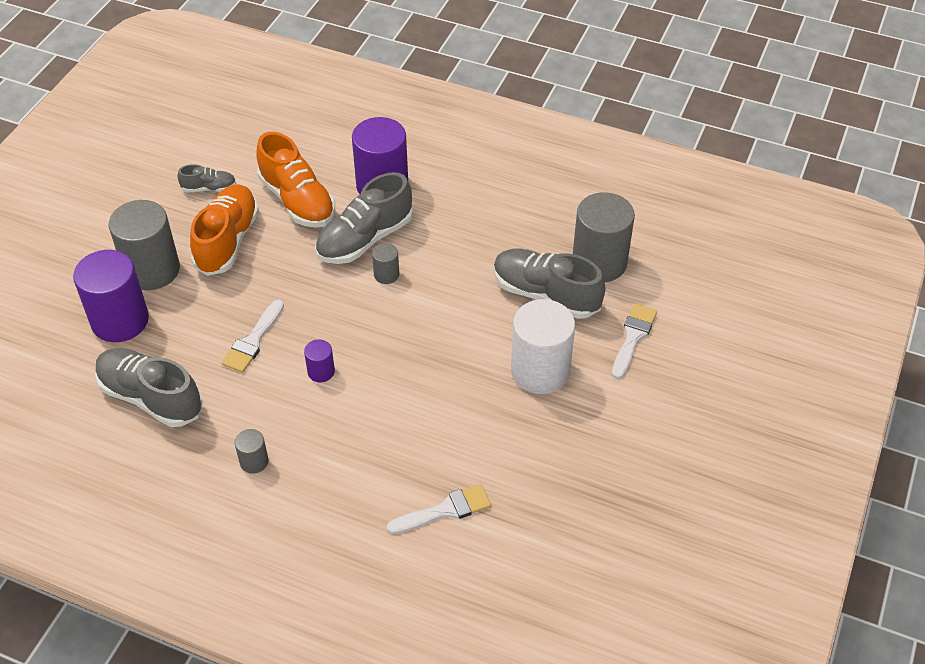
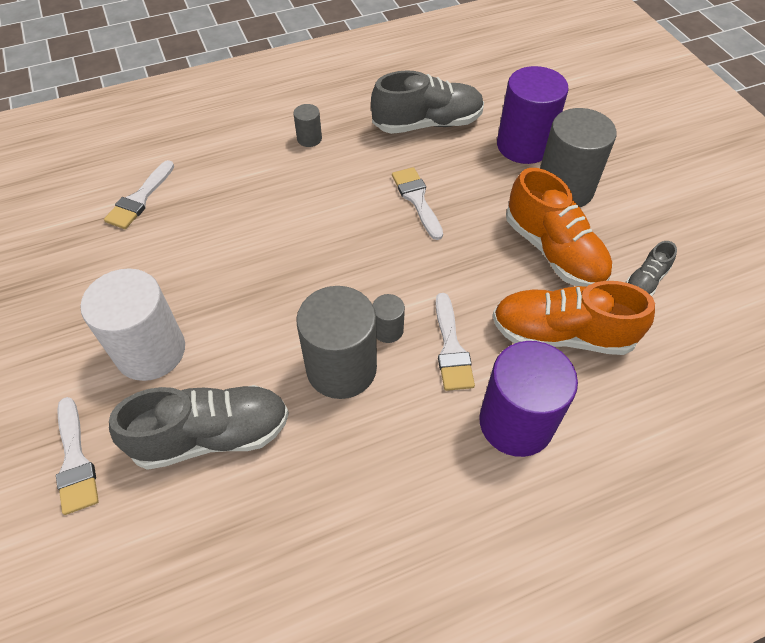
camera: 135 degrees right, 5 degrees up
purple cylinder [304,340,335,382] -> none
grey shoe [315,172,413,264] -> white brush [435,293,475,391]
grey cylinder [573,192,635,282] -> grey cylinder moved to [296,286,377,399]

